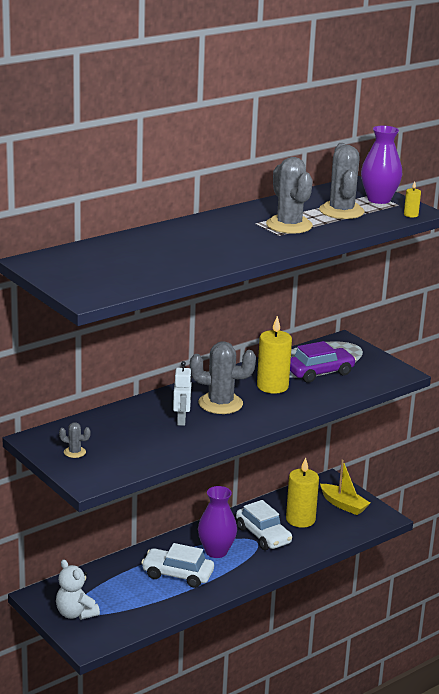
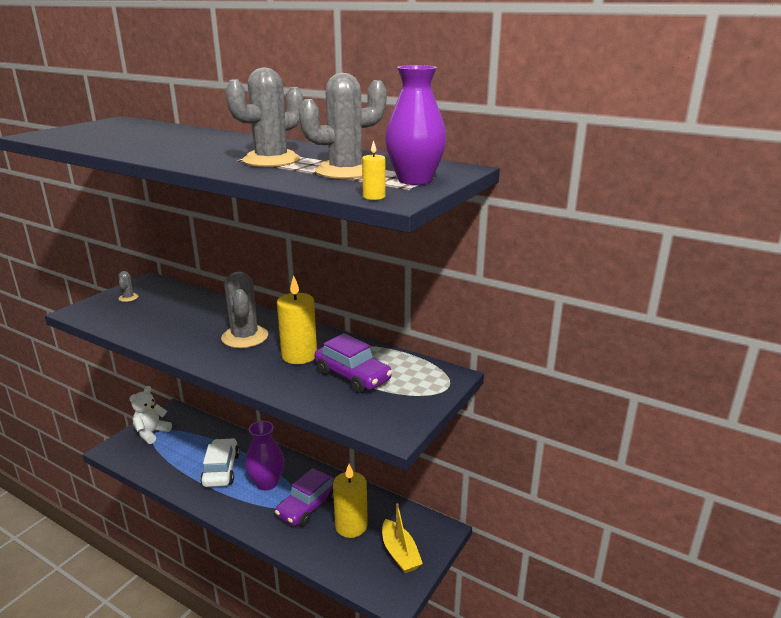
camera: 70 degrees right, 0 degrees up
white robot [173,361,192,426] -> none
white car [236,500,292,550] -> purple car [275,468,335,526]
yellow boat [320,460,370,515] -> yellow boat turned 45 degrees counterclockwise [382,503,423,573]

